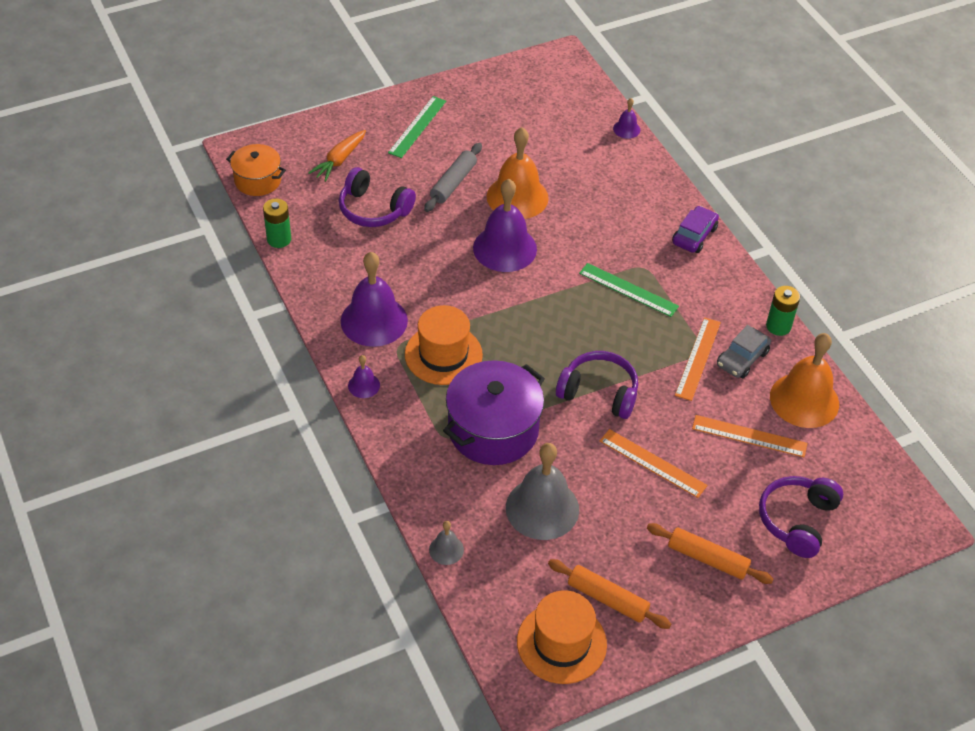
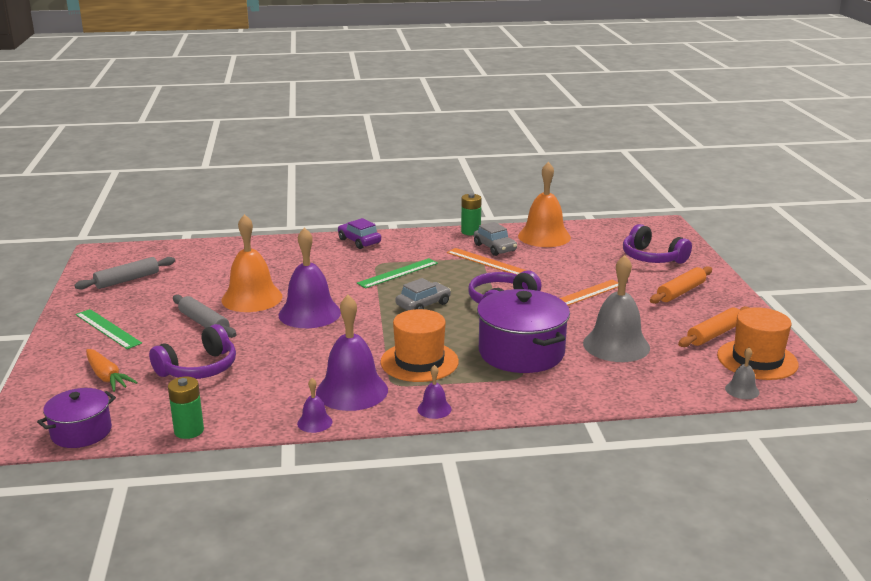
camera: 70 degrees left, 25 degrees down
orange pot [226,144,286,196] -> purple pot [37,388,116,448]
grey bell [429,521,464,565] -> grey bell moved to [725,347,760,399]
purple bell [613,98,640,139] -> purple bell moved to [297,378,332,433]
orange ruler [692,415,807,457] -> none
none -> grey rolling pin [74,257,175,290]
none -> grey car [396,278,451,311]

